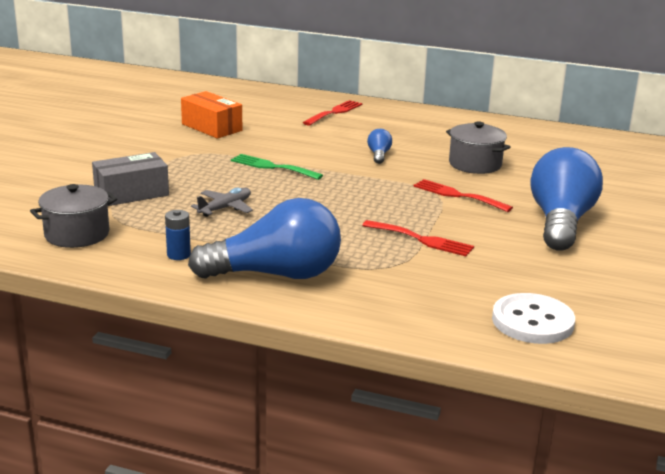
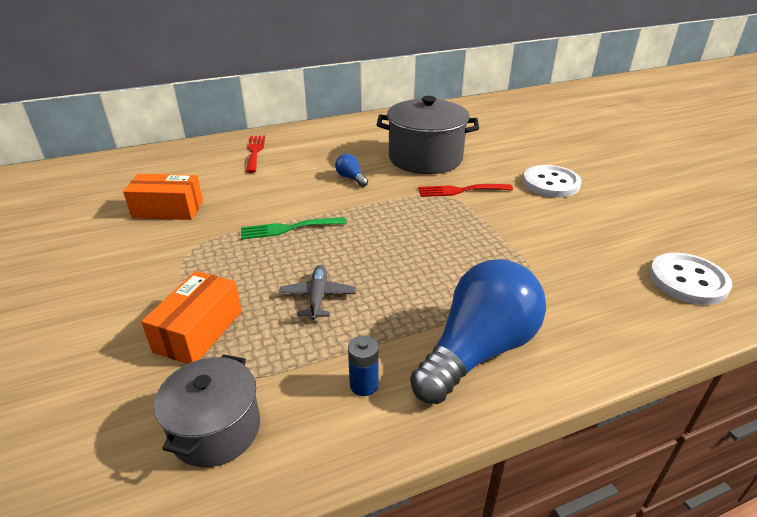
camera: 40 degrees left, 10 degrees up
grey box [92,152,169,206] -> orange box [141,271,242,364]
red fork [362,220,474,256] -> none
grey pot [446,122,510,174] -> grey pot [377,96,479,174], size x1.62
blue light bulb [530,147,603,251] -> white button [523,165,581,198]

